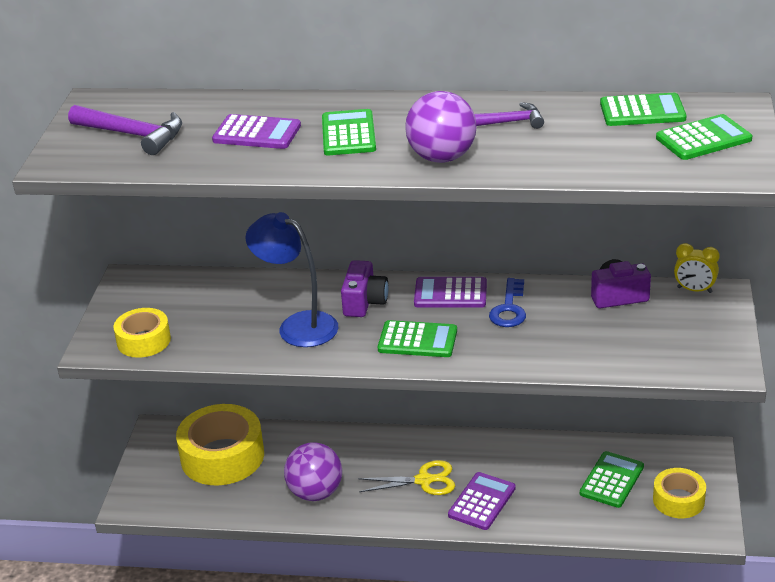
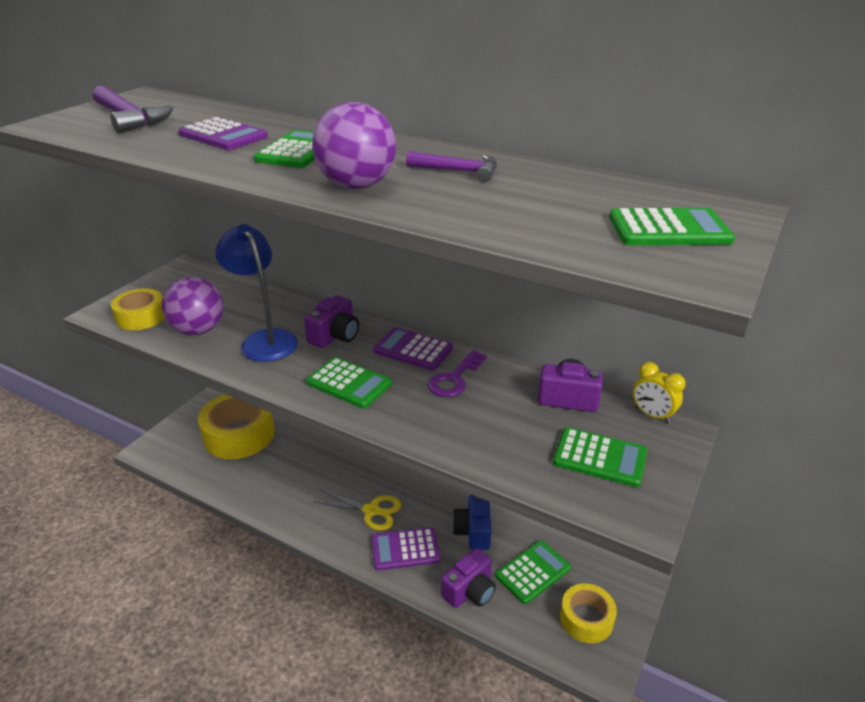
camera: 20 degrees right, 0 degrees up
purple ball [284,442,342,501] -> purple ball moved to [162,277,224,335]
purple calculator [448,472,516,530] -> purple calculator turned 150 degrees counterclockwise [371,527,440,571]
blue key [489,278,526,327] -> purple key [427,350,487,397]
green calculator [600,93,687,126] -> green calculator moved to [553,427,647,487]
none -> purple camera [441,548,496,608]
none -> blue camera [452,495,491,550]

